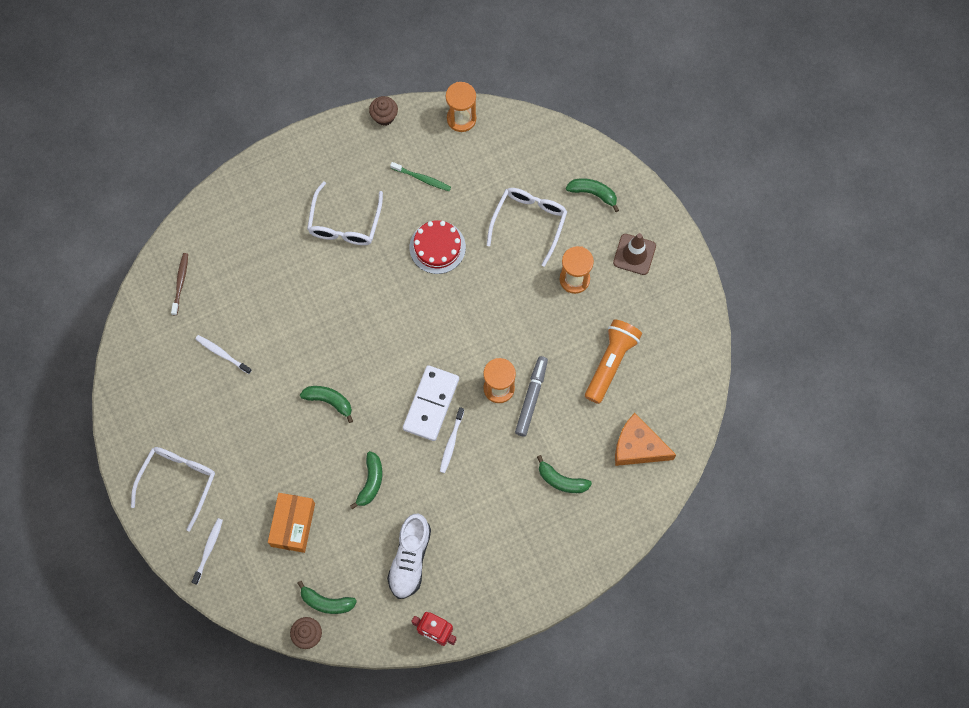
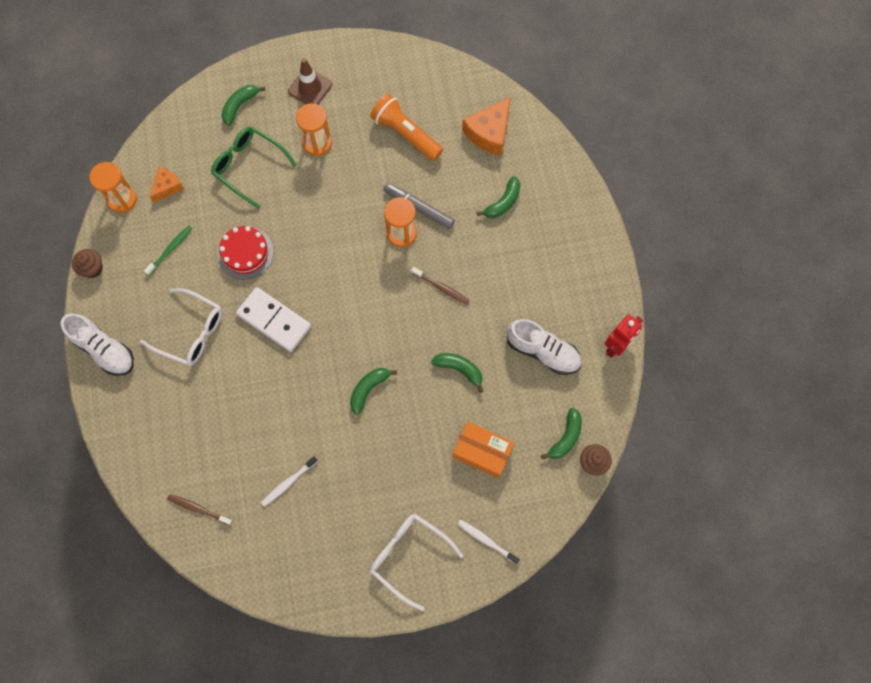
camera: 75 degrees left, 0 degrees up
white domino [403,365,459,441] -> white domino moved to [236,287,311,352]
white toothbrush [440,407,464,473] -> brown toothbrush [411,267,470,305]
white glasses [487,188,567,267] -> green glasses [211,127,297,209]
none -> white shoe [61,313,134,376]
none -> orange cheese [150,167,184,203]

